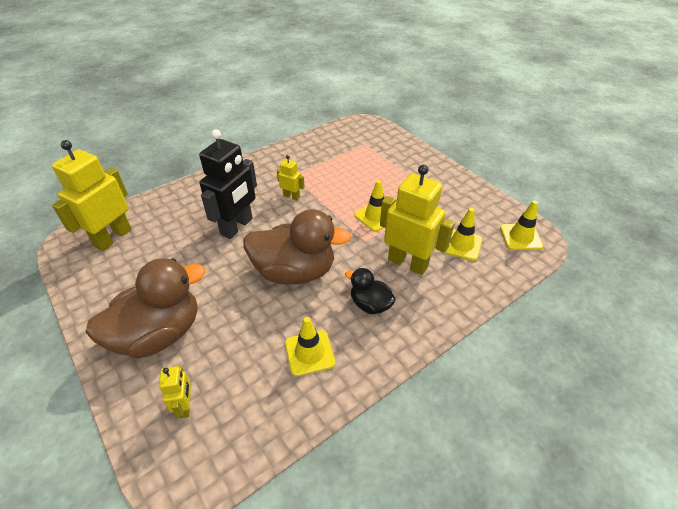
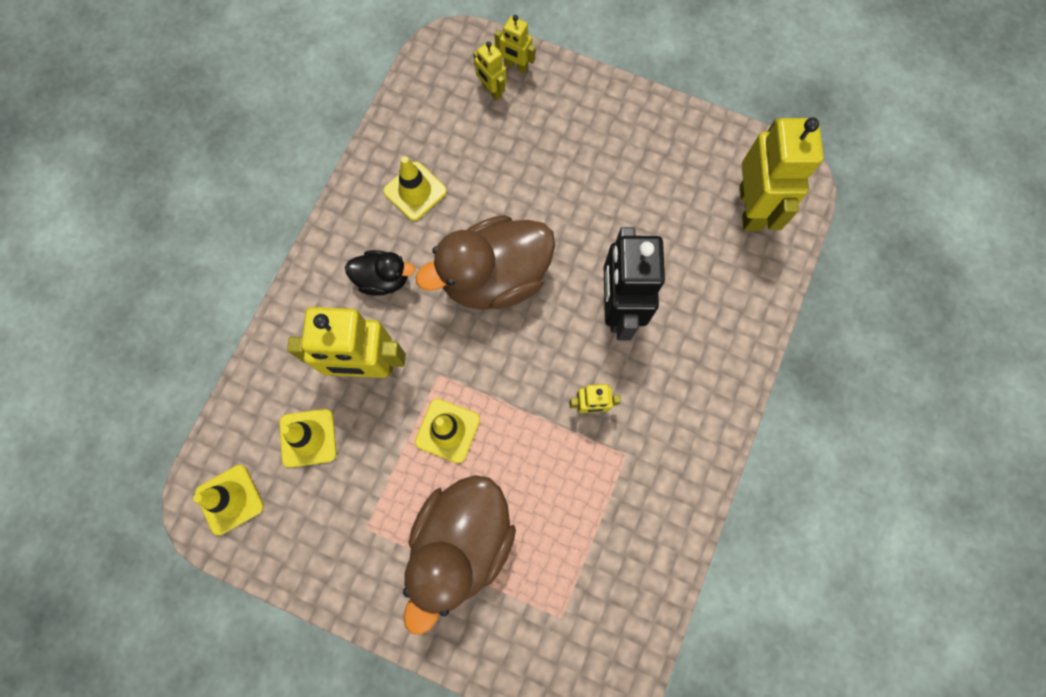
camera: 150 degrees right, 30 degrees up
brown duck [86,258,206,359] -> brown duck moved to [403,475,516,635]
none -> yellow robot [495,15,535,74]

